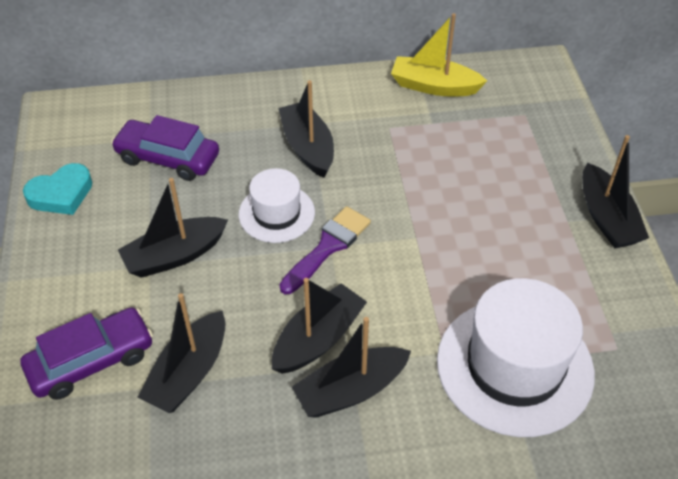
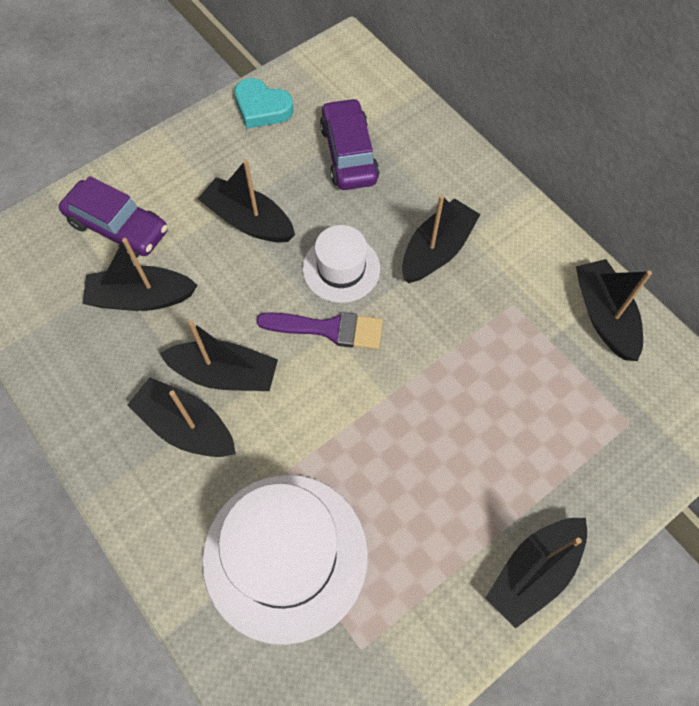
camera: 60 degrees right, 15 degrees up
yellow boat [391,13,487,97] -> black boat [576,259,652,361]

